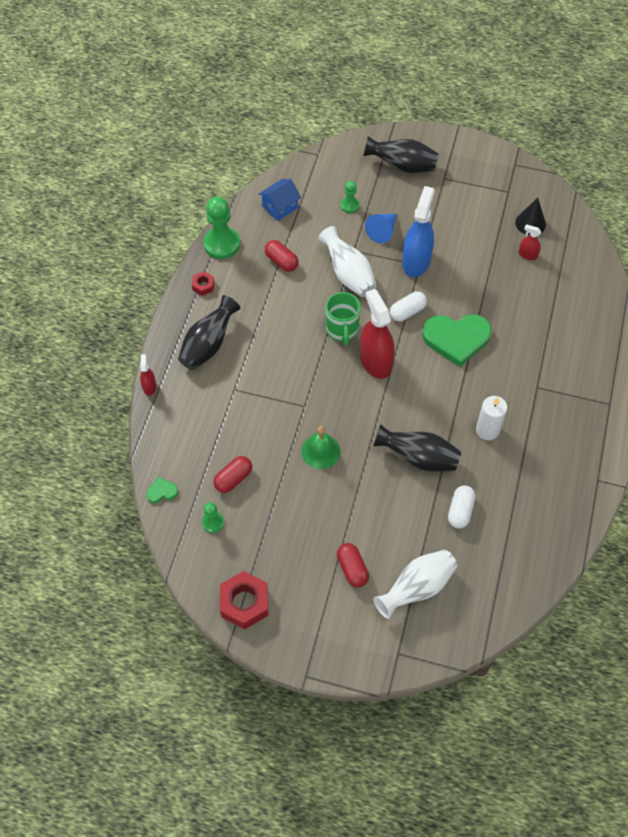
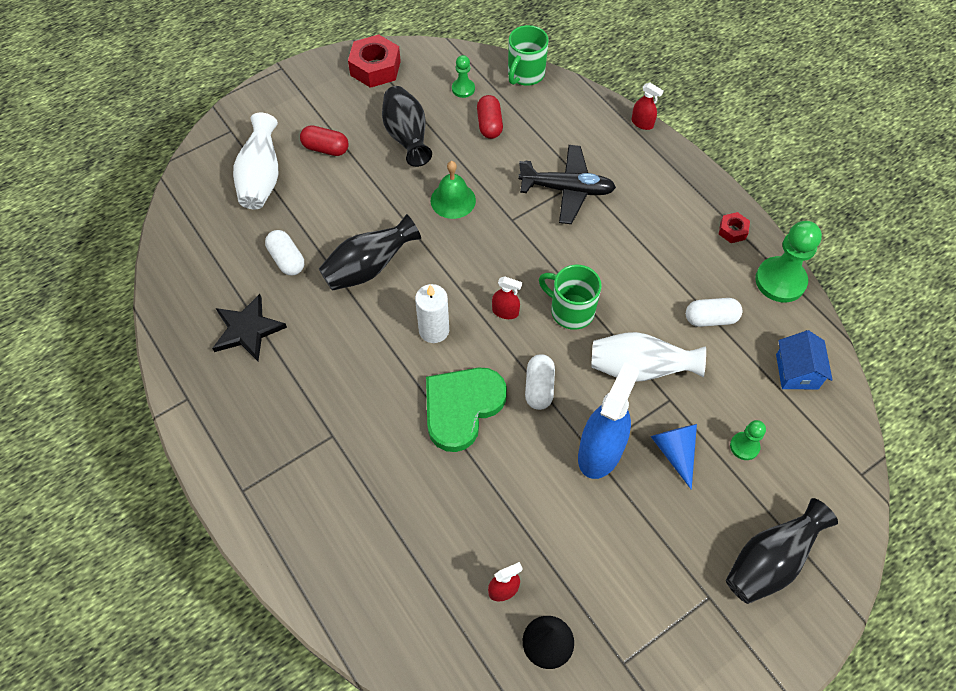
camera: 130 degrees right, 0 degrees up
green heart [146,477,178,503] -> green mug [508,25,549,86]
black vase [178,295,240,370] -> black vase moved to [382,86,432,167]
red capsule [265,240,299,272] -> white capsule [686,298,742,327]
red spray bottle [360,289,395,379] -> red spray bottle [492,276,522,319], size x0.47
blue spray bottle [402,186,435,277] -> blue spray bottle turned 120 degrees counterclockwise [578,362,639,479]
white candle [476,396,507,440] -> white candle moved to [415,284,449,343]
none -> black star [212,294,287,361]
none -> black plane [518,145,616,224]

